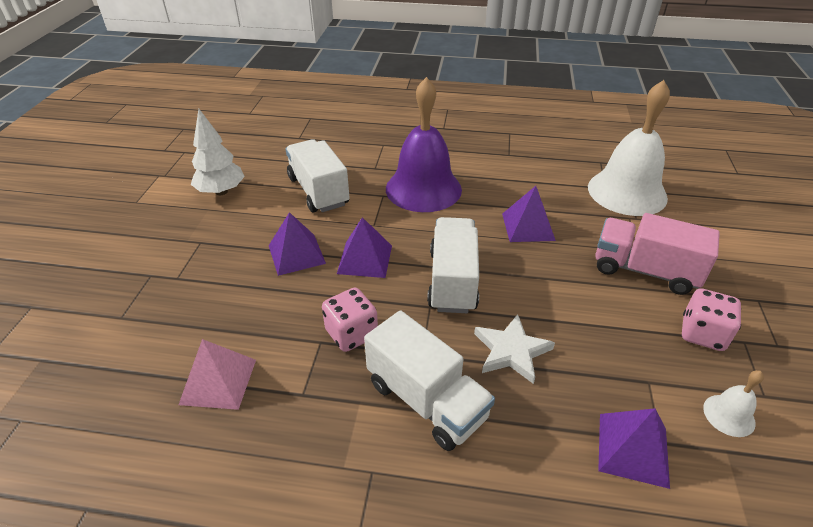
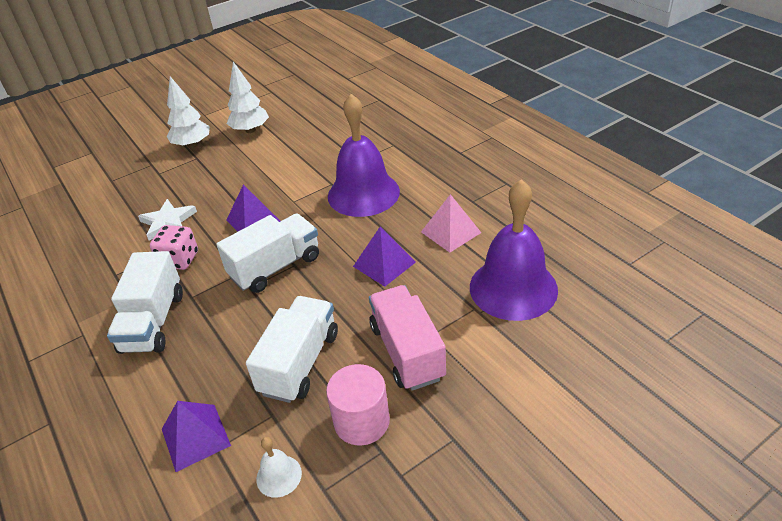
camera: 50 degrees right, 0 degrees up
pink pyramid [179,339,256,410] -> pink pyramid moved to [421,194,481,253]
purple pyramid [269,212,326,276] -> none
white truck [285,139,350,212] -> white truck moved to [246,296,338,403]
white star [474,314,555,384] -> white star moved to [138,199,197,241]
white bell [588,80,670,216] -> purple bell [470,179,558,321]
pink dice [682,288,741,351] -> pink cylinder [326,364,390,446]
none -> white tree [167,76,210,148]

